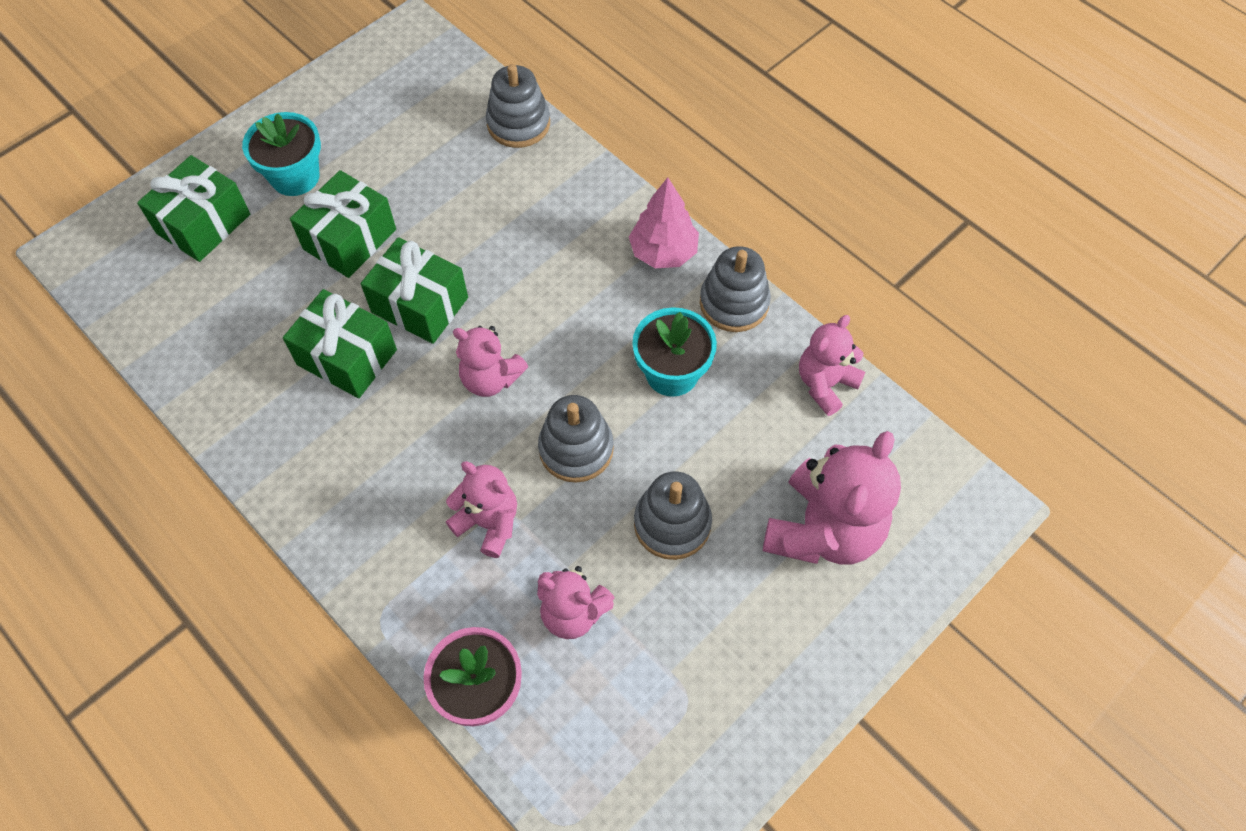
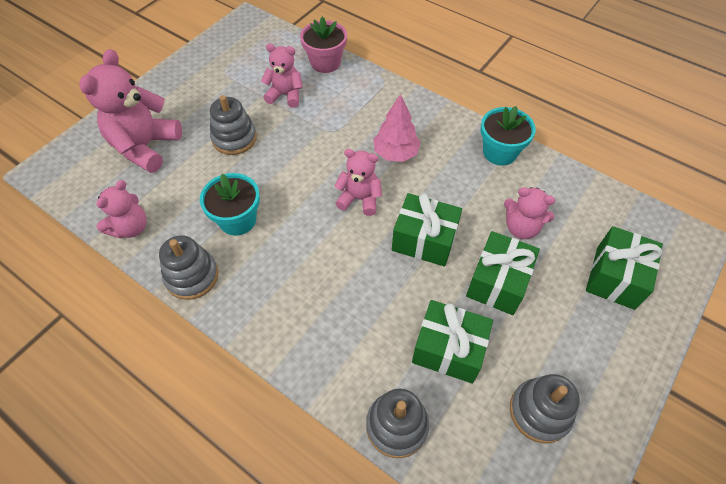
camera: 170 degrees right, 5 degrees down
turquoise flower pot [242,112,321,196] -> turquoise flower pot moved to [481,106,536,166]
green gift [283,289,397,398] -> green gift moved to [412,300,493,384]
pink teddy bear [446,461,517,558] -> pink teddy bear moved to [504,187,555,239]
grey stacking toy [538,395,614,483] -> grey stacking toy moved to [510,374,580,444]
pink tree [629,177,699,268] -> pink tree moved to [373,94,421,162]

